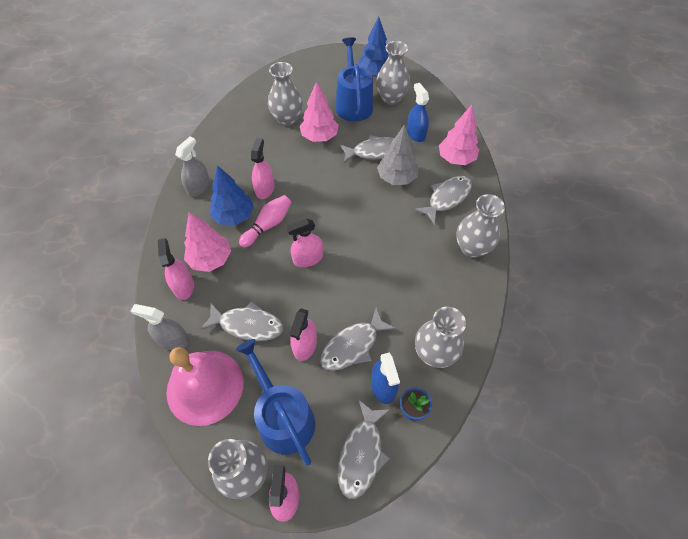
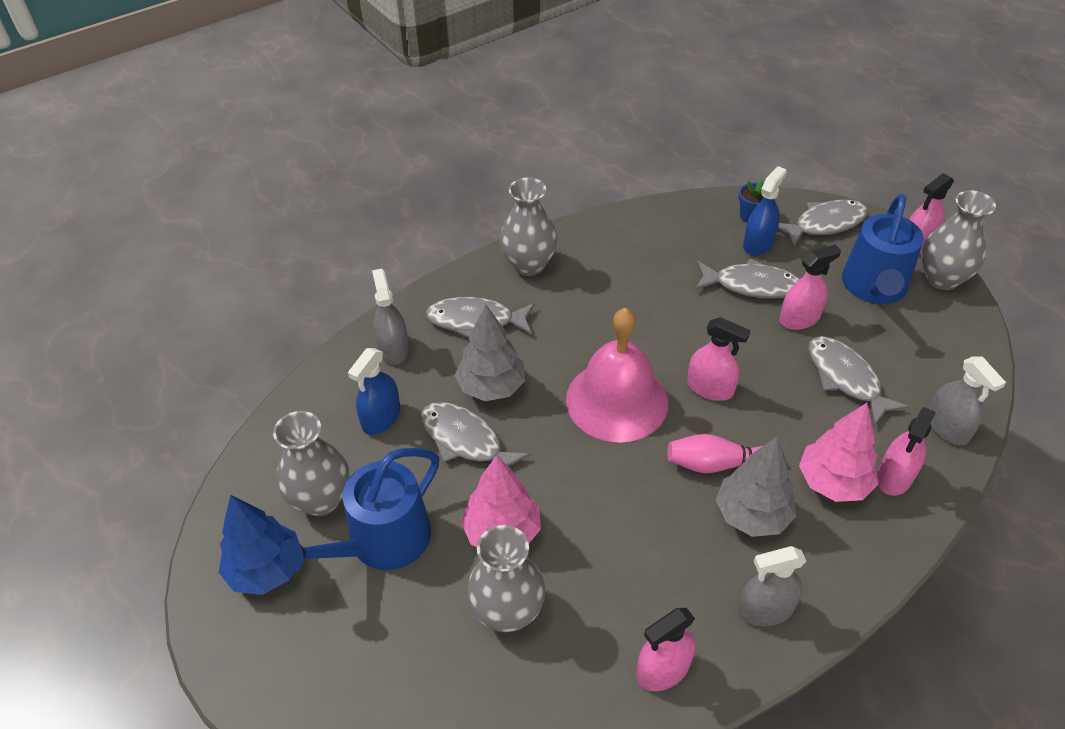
camera: 130 degrees left, 10 degrees down
pink bell [166,347,244,426] -> pink bell moved to [566,308,668,443]
blue tree [210,165,254,226] -> grey tree [716,437,796,537]
pink spray bottle [251,138,274,199] -> pink spray bottle moved to [636,608,696,691]
grey vase [415,307,466,368] -> none
pink tree [439,105,479,165] -> grey spray bottle [372,269,409,365]

